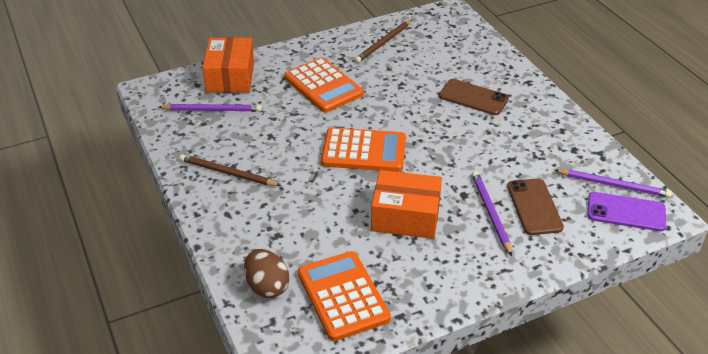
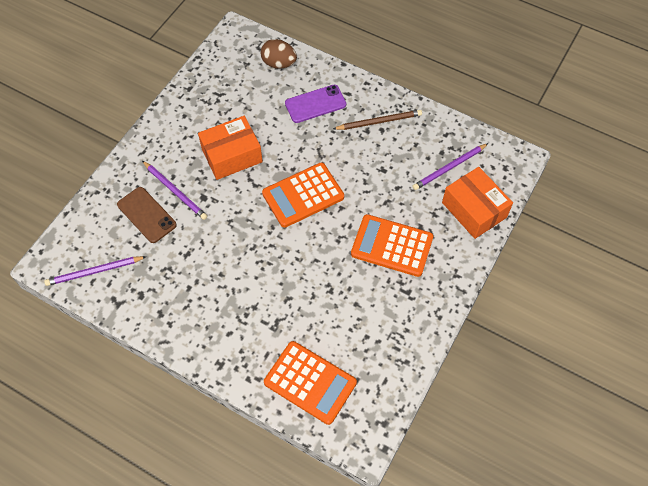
camera: 145 degrees right, 20 degrees up
orange calculator [298,251,391,341] -> orange calculator moved to [264,341,357,425]
brown pencil [355,20,412,63] -> none
brown phone [439,79,509,115] -> none
purple phone [588,192,666,231] -> purple phone moved to [285,85,346,123]

